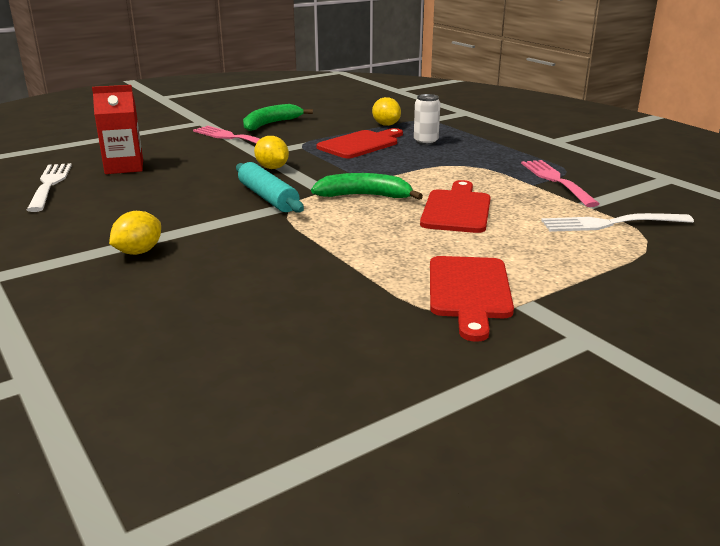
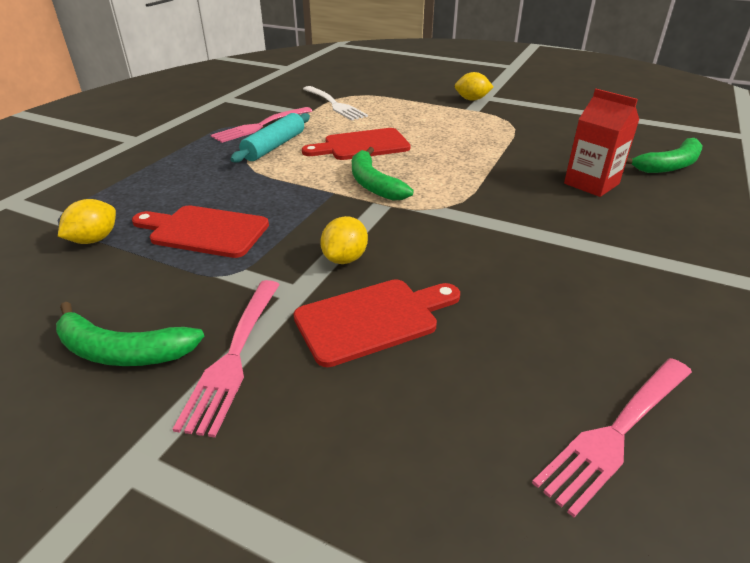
camera: 120 degrees left, 10 degrees up
white fork [27,163,72,212] -> pink fork [532,358,692,517]
red carton [92,85,143,174] -> red carton moved to [564,89,639,197]
yellow lemon [109,211,161,255] -> yellow lemon moved to [455,72,493,101]
turquoise rolling pin [236,162,304,213] -> turquoise rolling pin moved to [230,113,310,163]
white can [414,94,440,145] -> none
red cutting board [430,256,514,342] -> red cutting board moved to [294,279,460,367]
none -> green banana [626,138,702,173]

